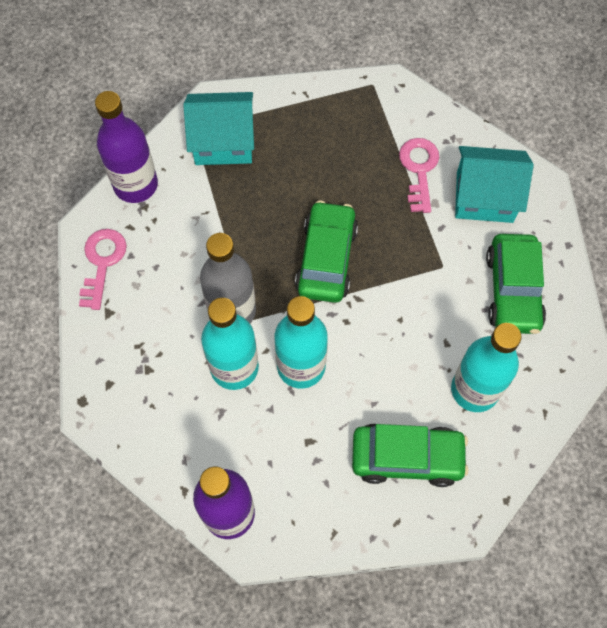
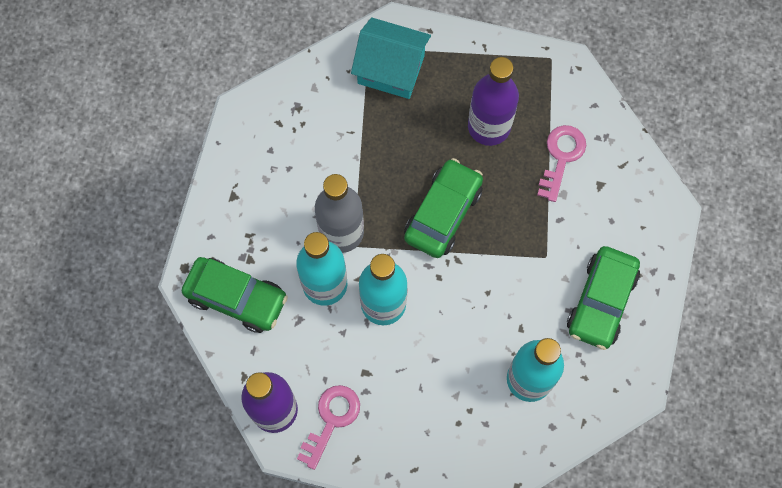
camera: 20 degrees right, 5 degrees up
pink key [79,229,127,310] -> pink key moved to [297,385,360,470]
purple bottle [95,91,158,203] -> purple bottle moved to [468,57,519,146]
green car [352,424,468,487] -> green car moved to [182,257,288,333]
turquoise house [455,146,534,223] -> none

